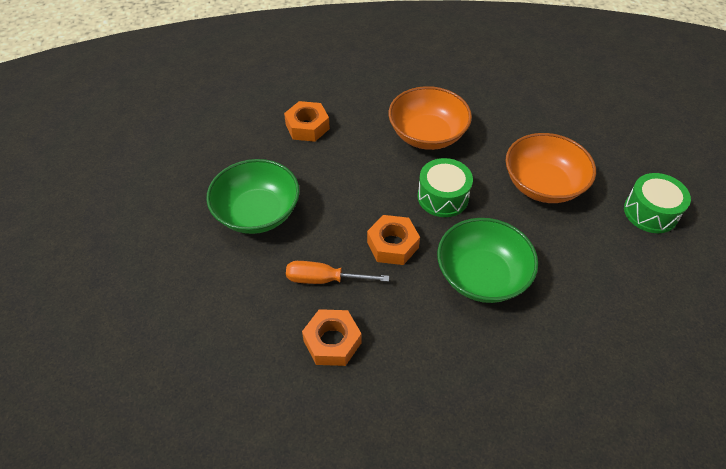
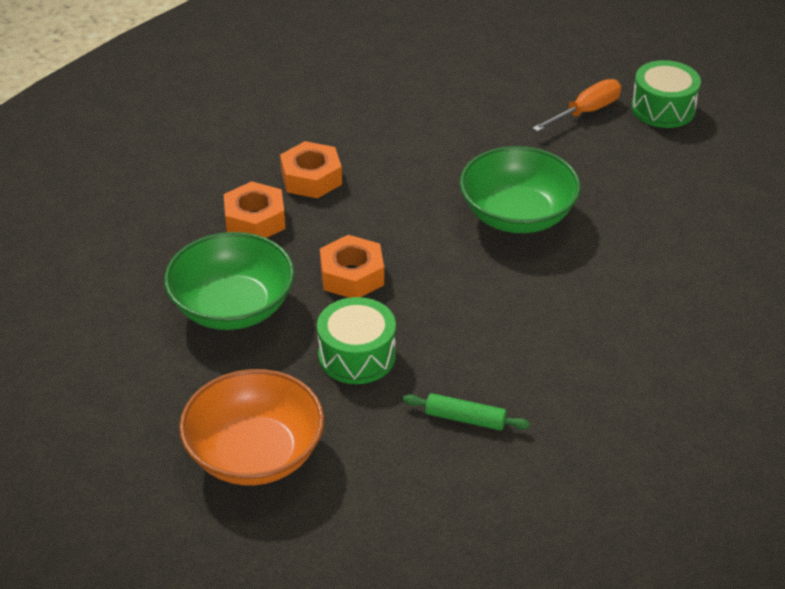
camera: 135 degrees right, 10 degrees down
orange nut [284,101,330,142] -> orange nut moved to [224,181,285,238]
orange screwdriver [286,261,389,284] -> orange screwdriver moved to [532,79,621,132]
orange bowl [389,86,472,150] -> green rolling pin [403,393,530,431]
green drum [624,173,691,233] -> green drum moved to [631,60,701,128]

